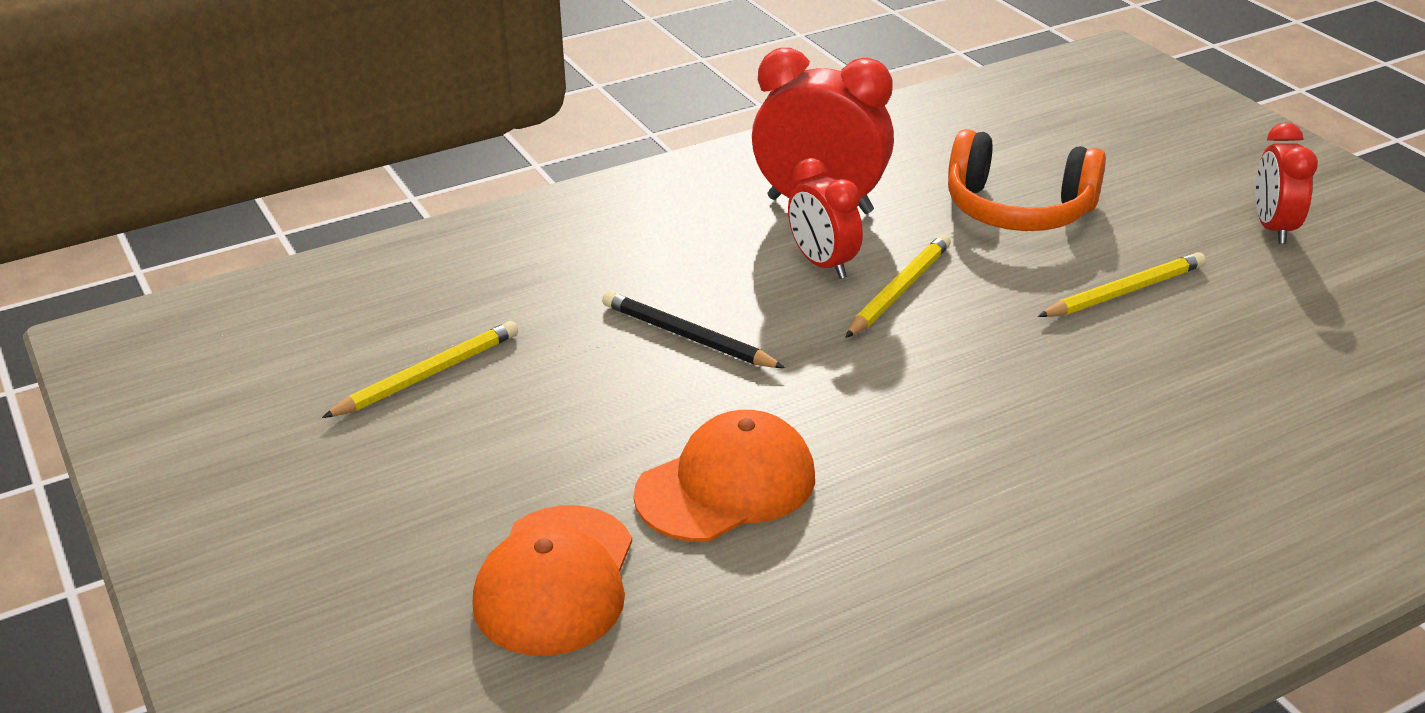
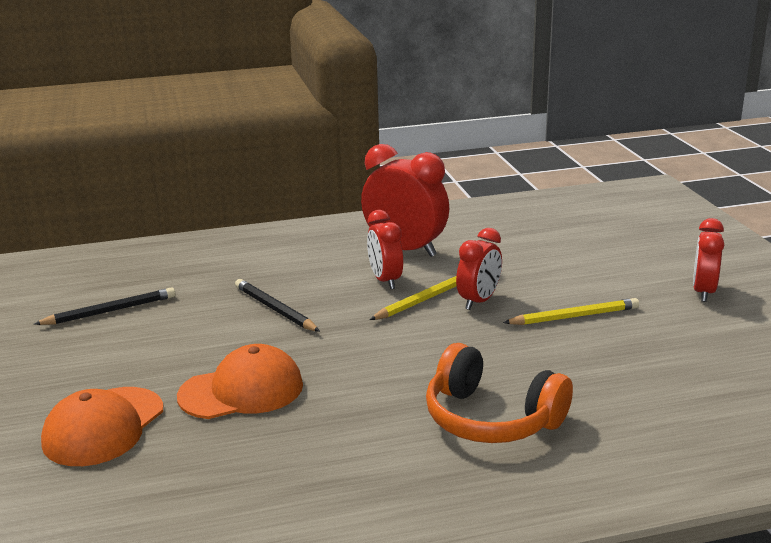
camera: 15 degrees right, 10 degrees down
yellow pencil [322,321,518,418] -> black pencil [34,287,176,325]
orange headphones [948,129,1106,231] -> orange headphones moved to [426,343,573,443]
none -> red clock [456,228,502,310]

